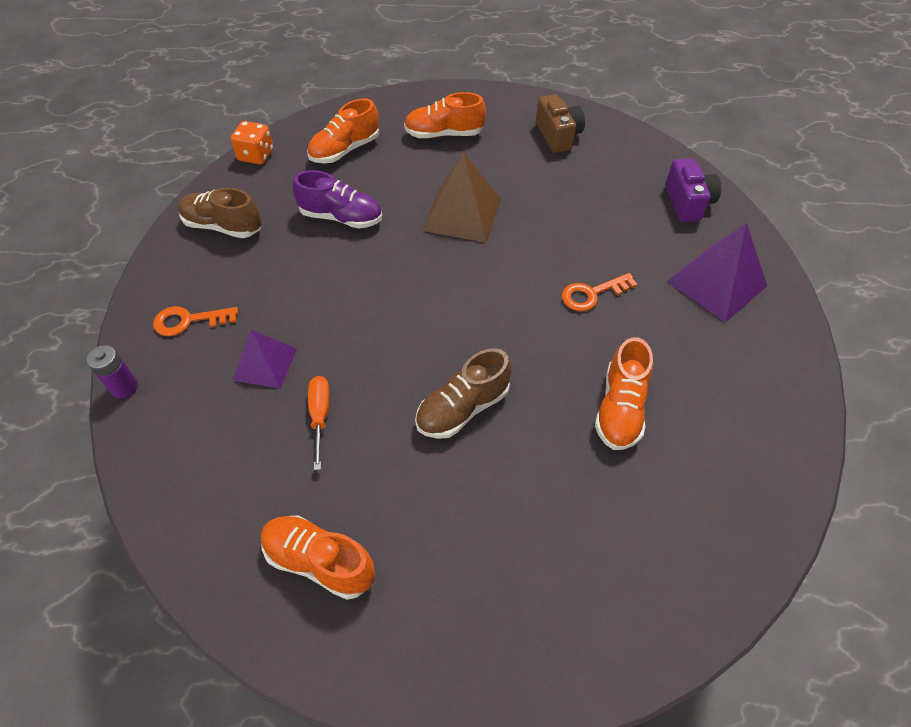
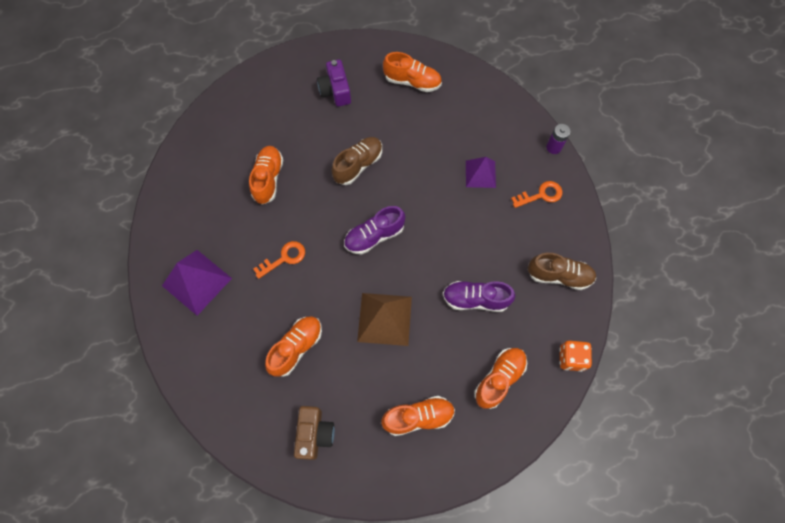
camera: 170 degrees right, 15 degrees up
orange screwdriver [308,376,330,470] -> none
brown camera [536,94,585,153] -> brown camera turned 150 degrees counterclockwise [294,406,335,460]
purple camera [666,158,721,222] -> purple camera moved to [317,59,351,107]
none -> orange shoe [265,317,322,377]
none -> purple shoe [344,206,405,255]

